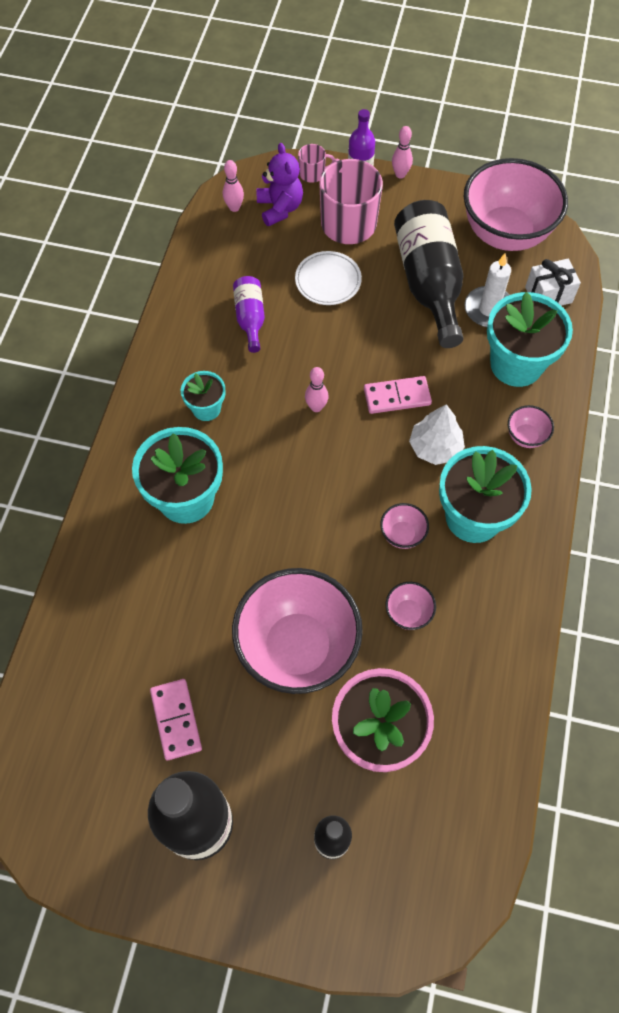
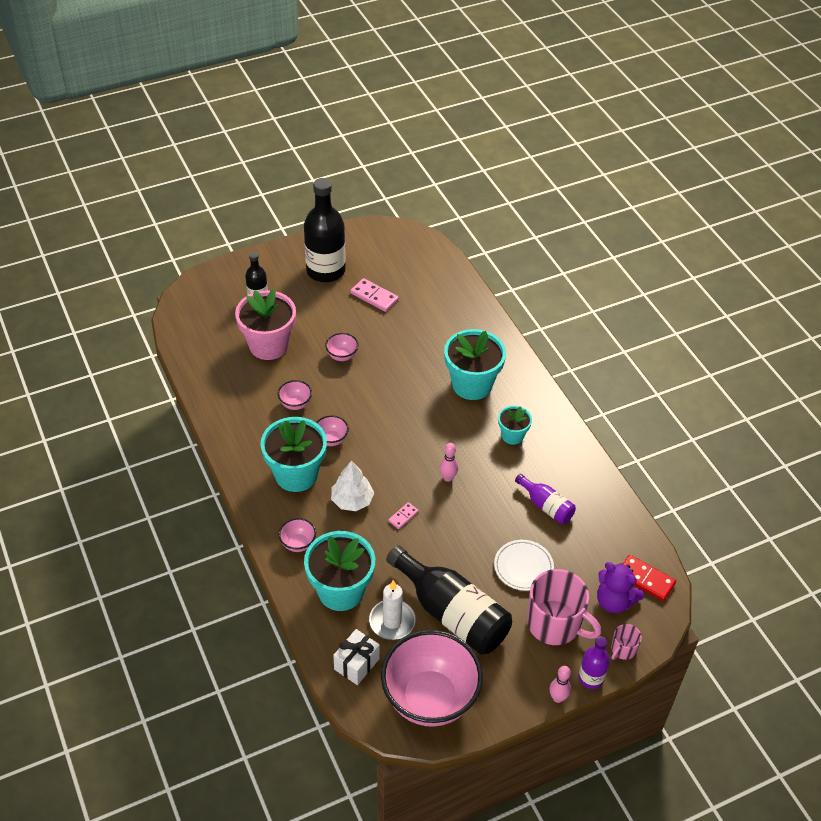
camera: 140 degrees right, 15 degrees down
pink bowling pin [223,160,244,212] -> red domino [623,555,676,601]
pink bowl [232,568,363,694] -> pink bowl [325,333,358,361], size x0.41
pink domino [364,376,432,414] -> pink domino [388,502,419,529], size x0.57

